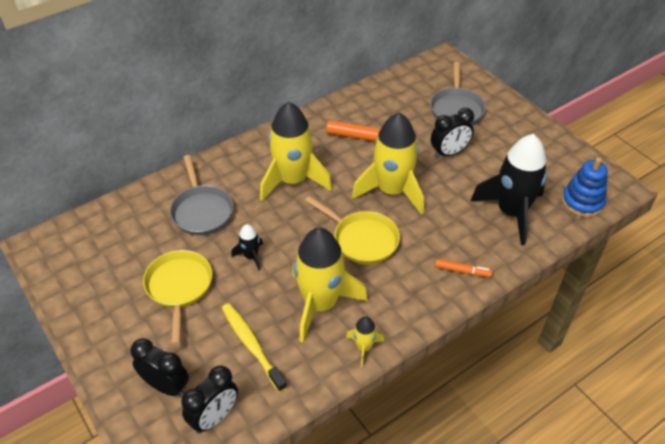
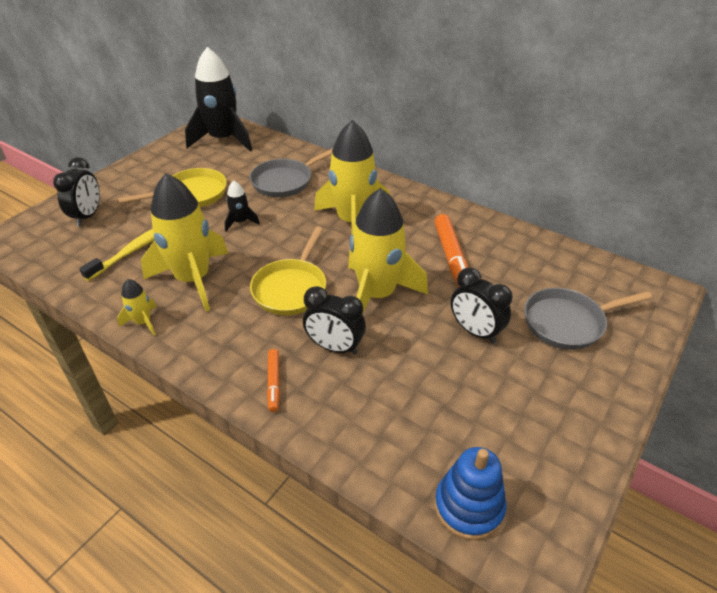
camera: 70 degrees right, 5 degrees down
black clock [181,365,238,434] -> black clock moved to [303,286,366,355]
black rocket [470,134,547,245] -> black rocket moved to [185,47,252,151]

